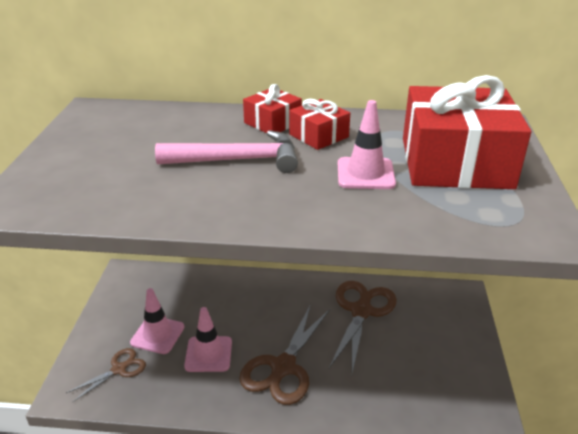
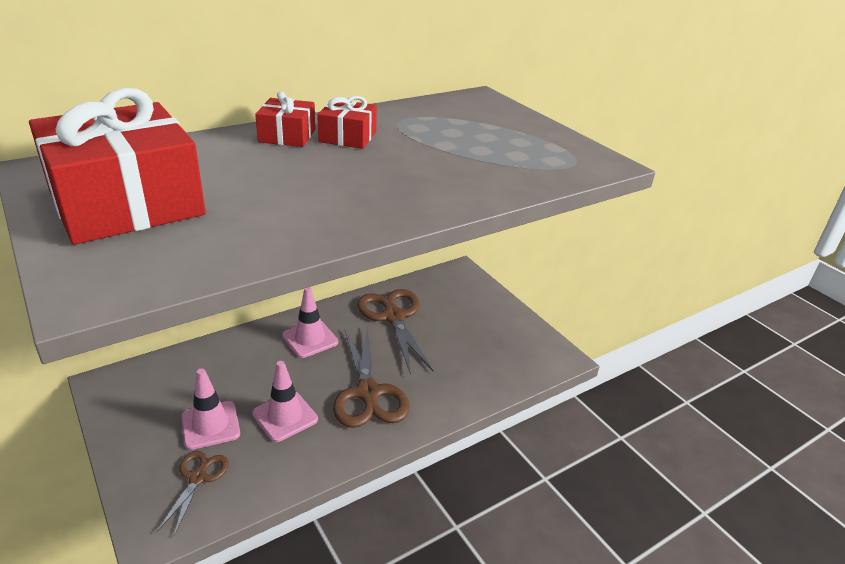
camera: 40 degrees left, 0 degrees up
pink hammer [155,130,298,173] -> none
pink traffic cone [338,100,396,189] -> pink traffic cone moved to [282,287,338,358]
red gift [403,75,531,189] -> red gift moved to [29,88,206,245]

